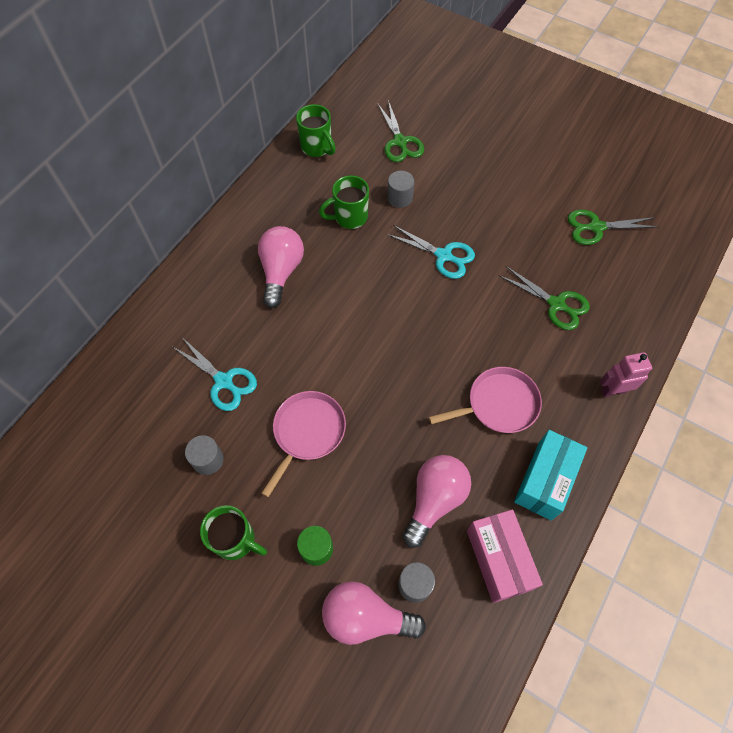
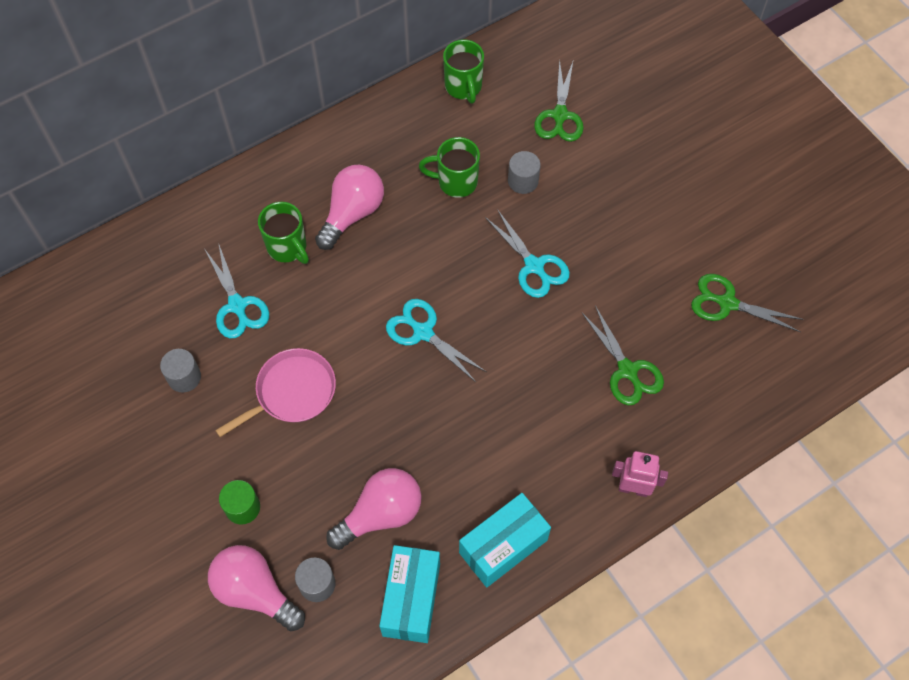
camera: 25 degrees right, 0 degrees up
green mug [200,505,267,560] -> green mug moved to [258,202,309,264]
pink pan [429,367,542,433] -> none
pink box [467,509,543,603] -> turquoise box [379,545,440,643]
none -> turquoise scissors [386,299,486,382]

